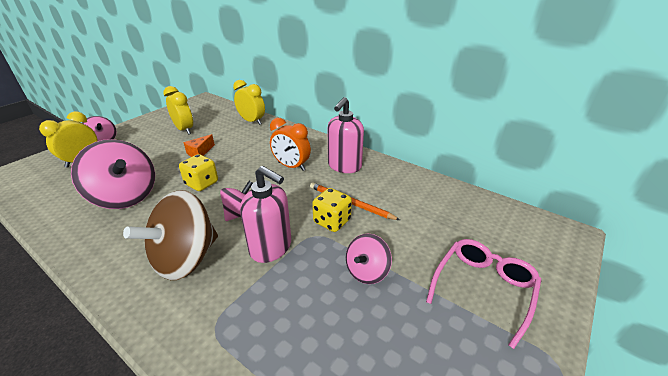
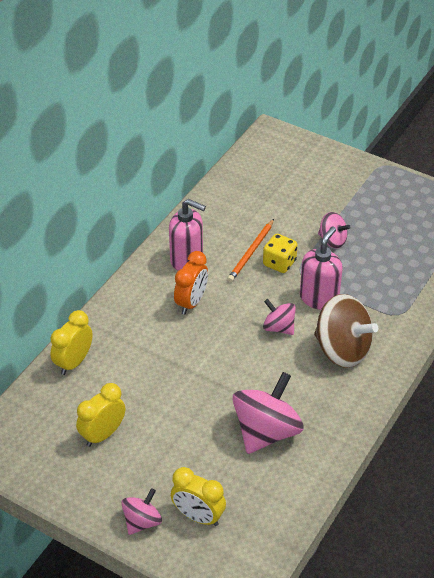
camera: 95 degrees left, 10 degrees up
yellow dice [179,154,218,191] -> none
orange cheese [184,134,215,157] -> none
pink glasses [426,239,541,349] -> none

